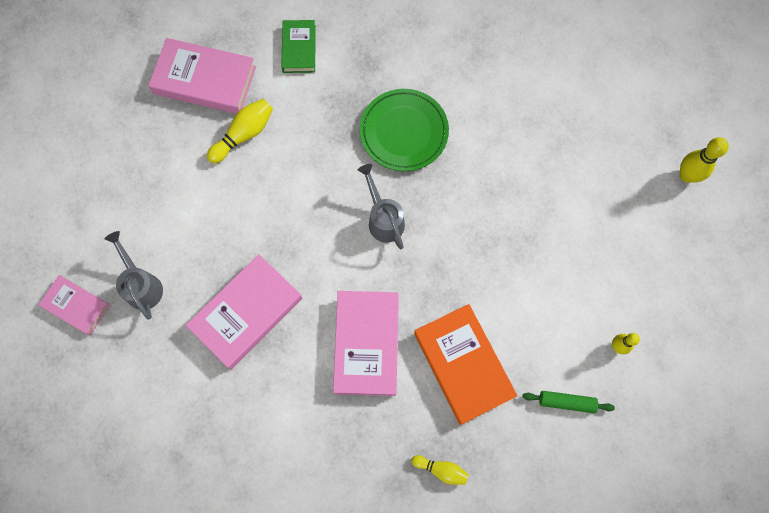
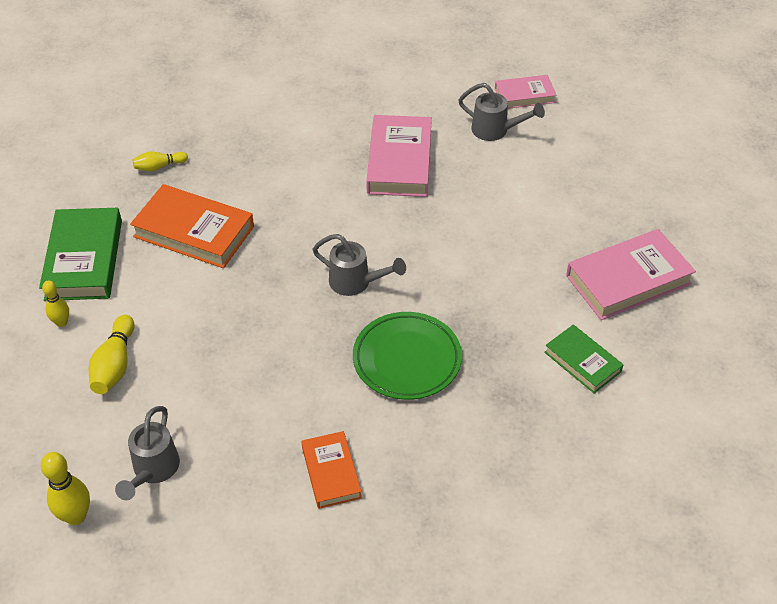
camera: 140 degrees right, 25 degrees down
yellow bowling pin [207,99,273,164] -> yellow bowling pin moved to [89,315,135,394]
pink book [333,291,399,396] -> none
green rolling pin [522,391,615,413] -> green book [39,208,122,301]
none -> grey watering can [115,406,180,500]
none -> orange book [302,431,362,509]

